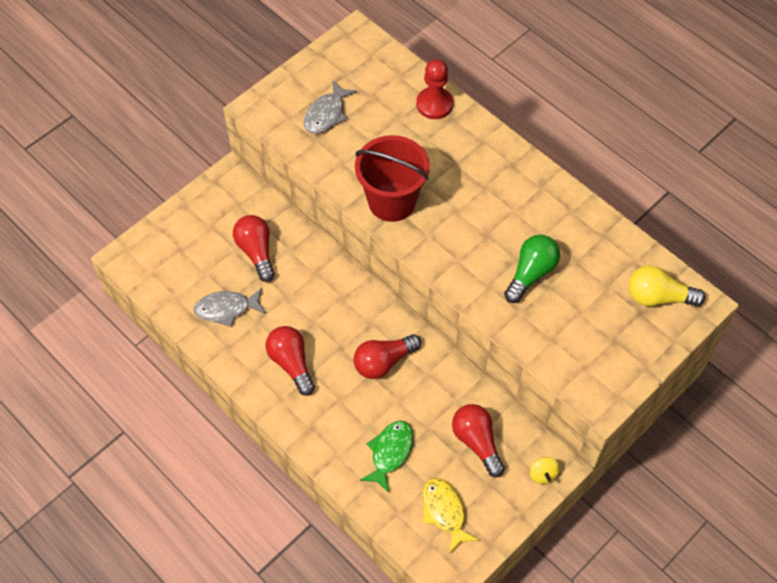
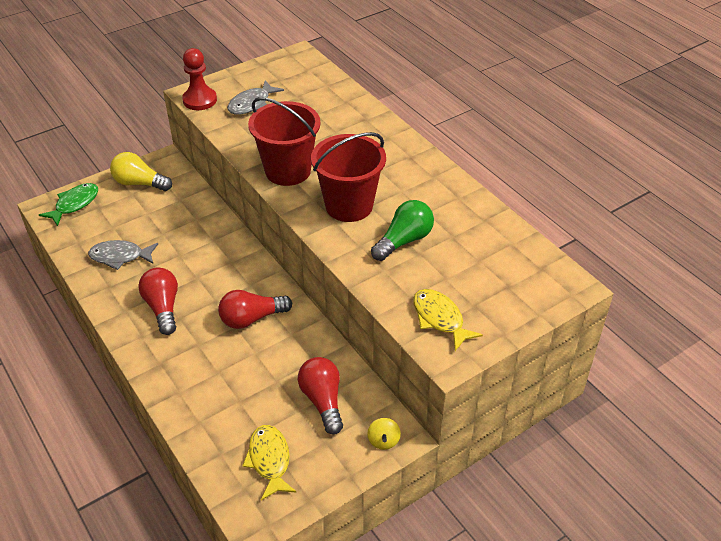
camera: 10 degrees right, 15 degrees down
red light bulb [233,215,275,282] -> none
green fish [360,421,414,493] -> green fish moved to [39,183,98,226]
red pawn [416,59,453,119] -> red pawn moved to [182,48,217,110]
yellow light bulb [629,265,705,306] -> yellow light bulb moved to [110,152,172,191]
none -> red bucket [311,132,386,222]
none -> yellow fish [413,289,483,351]

